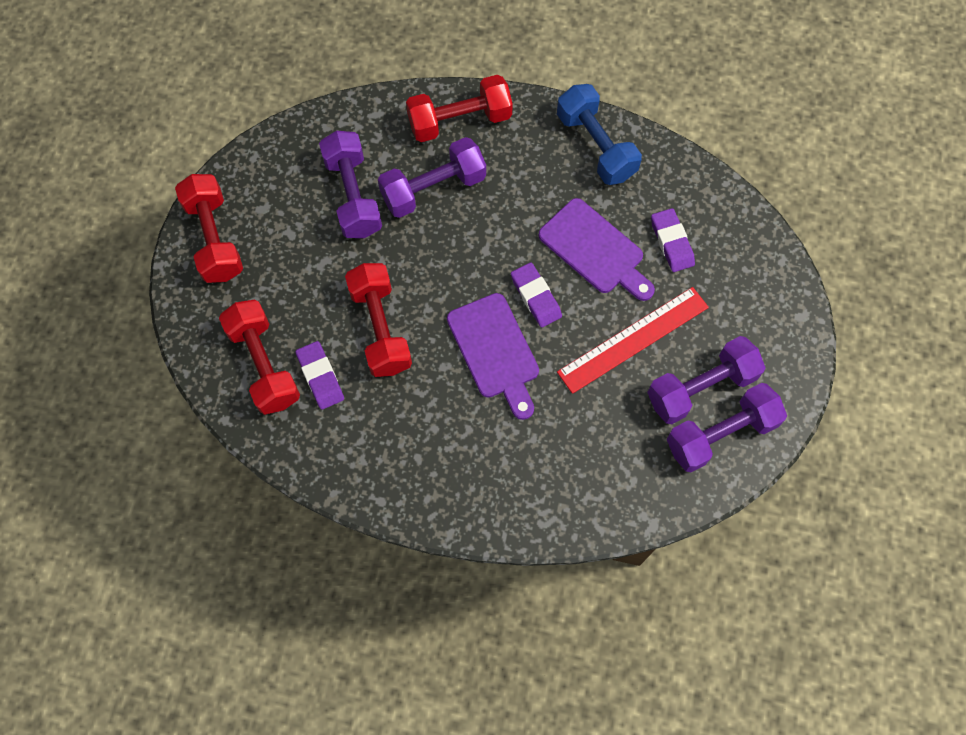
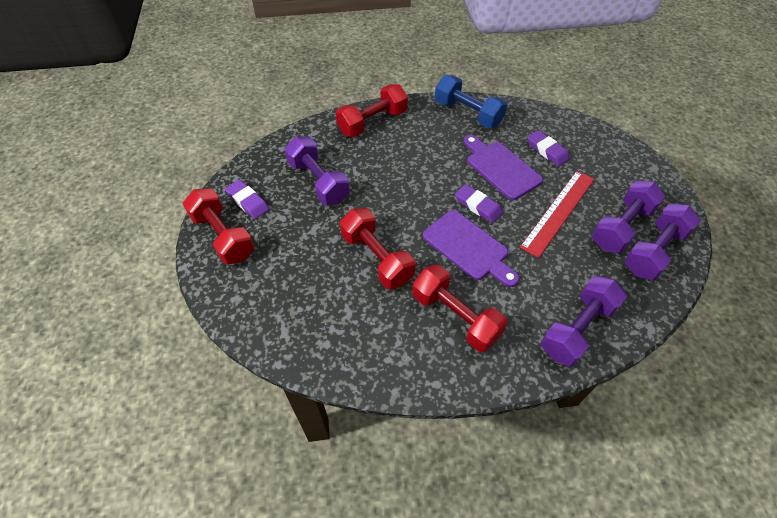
camera: 20 degrees left, 15 degrees down
red dumbbell [219,300,300,415] -> red dumbbell moved to [412,265,508,352]
purple eraser [295,341,344,410] -> purple eraser moved to [225,180,269,219]
purple dumbbell [378,137,486,218] -> purple dumbbell moved to [541,276,627,367]
purple cutting board [539,198,655,301] -> purple cutting board turned 150 degrees counterclockwise [463,135,543,200]

